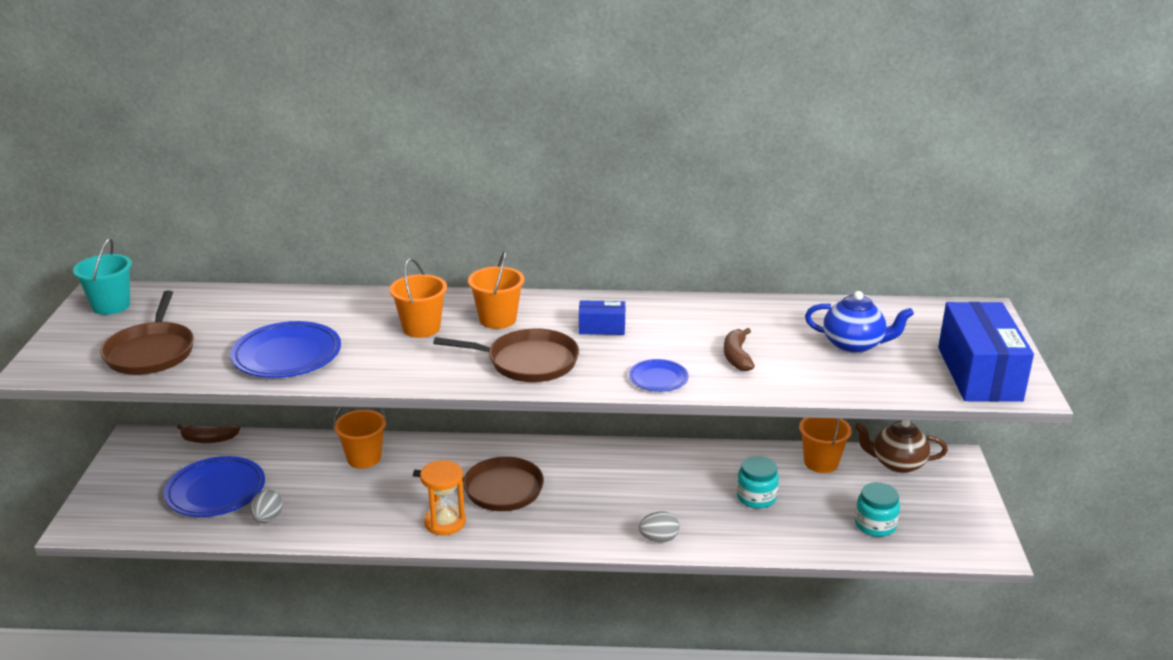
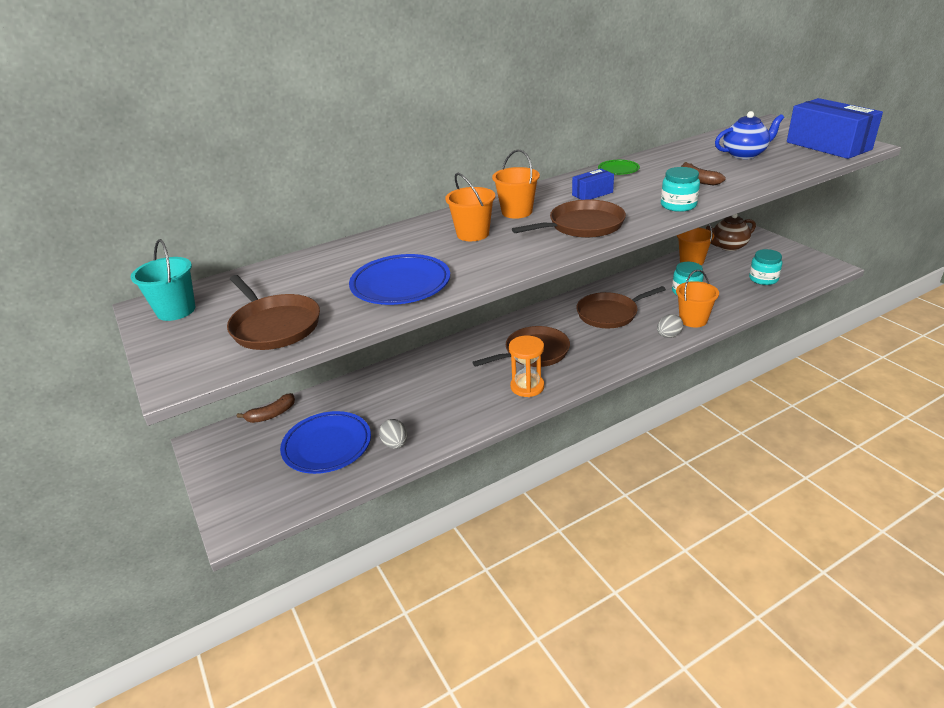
camera: 30 degrees left, 5 degrees up
orange bucket [333,407,387,469] -> orange bucket moved to [676,270,719,327]
blue plate [629,359,688,392] -> turquoise jar [661,167,700,212]
none -> brown pan [576,286,666,328]
none -> green plate [598,160,640,175]

